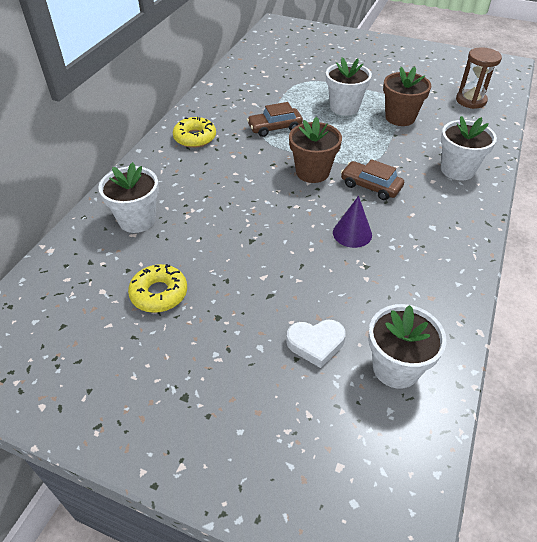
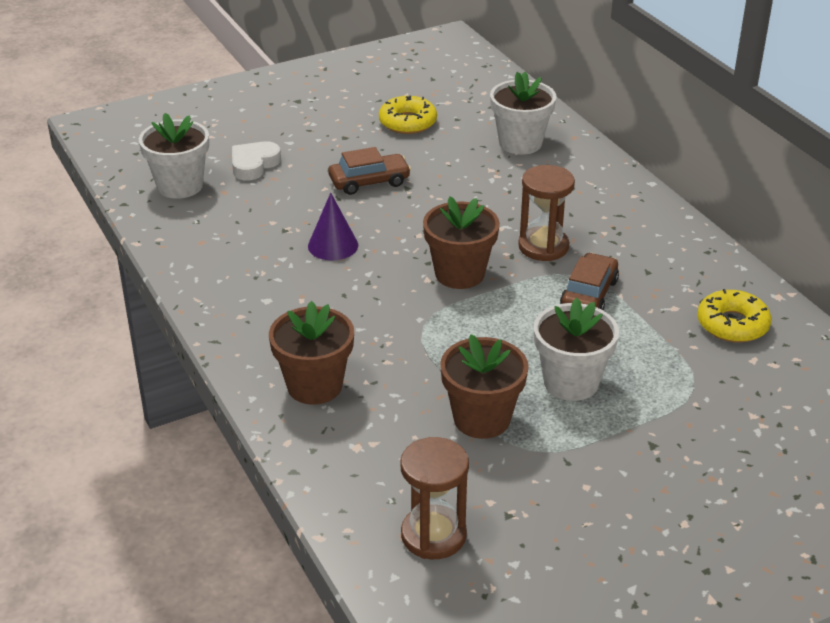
camera: 130 degrees right, 10 degrees down
yellow donut [173,117,216,148] -> yellow donut moved to [697,289,771,343]
brown car [341,159,404,200] -> brown car moved to [328,147,411,195]
white flower pot [441,116,497,181] -> brown flower pot [269,301,354,405]
none -> brown hourglass [518,165,575,261]

